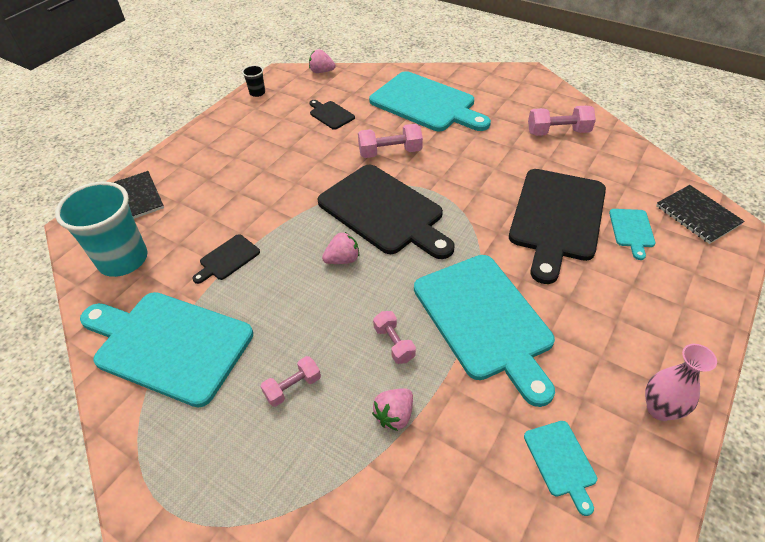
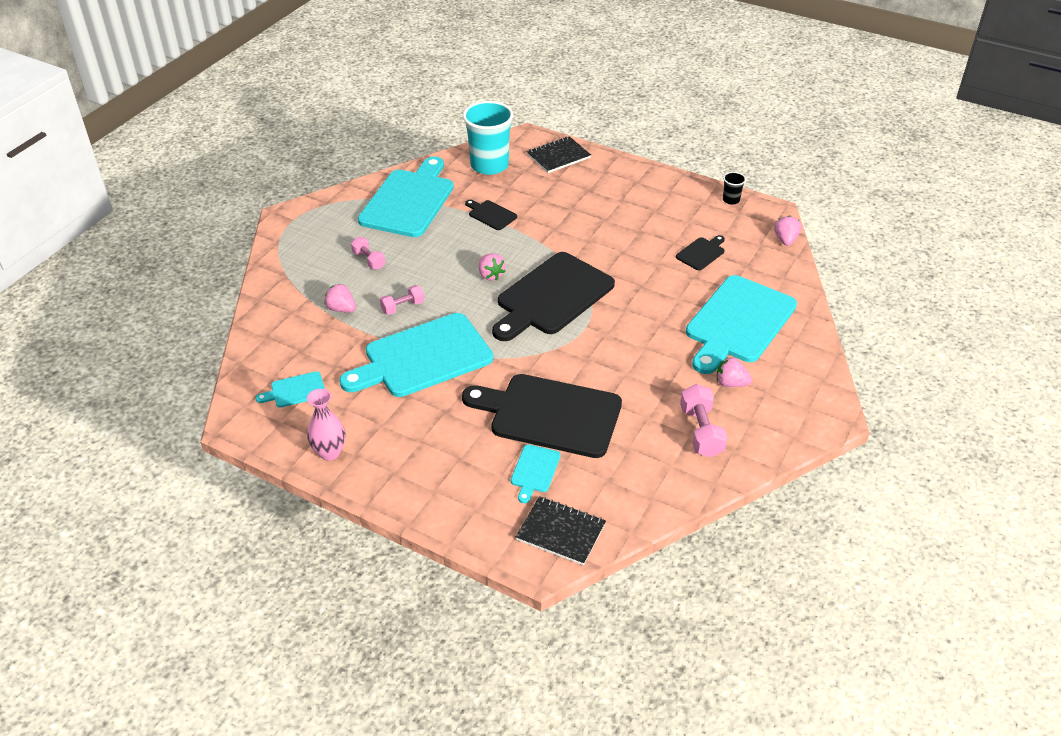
camera: 85 degrees right, 5 degrees down
pink dumbbell [358,124,423,158] -> none
turquoise cutting board [609,209,655,260] -> turquoise cutting board turned 75 degrees counterclockwise [511,444,561,503]
black notebook [656,185,745,244] -> black notebook turned 60 degrees clockwise [516,496,606,565]
none -> pink strawberry [717,357,752,387]

